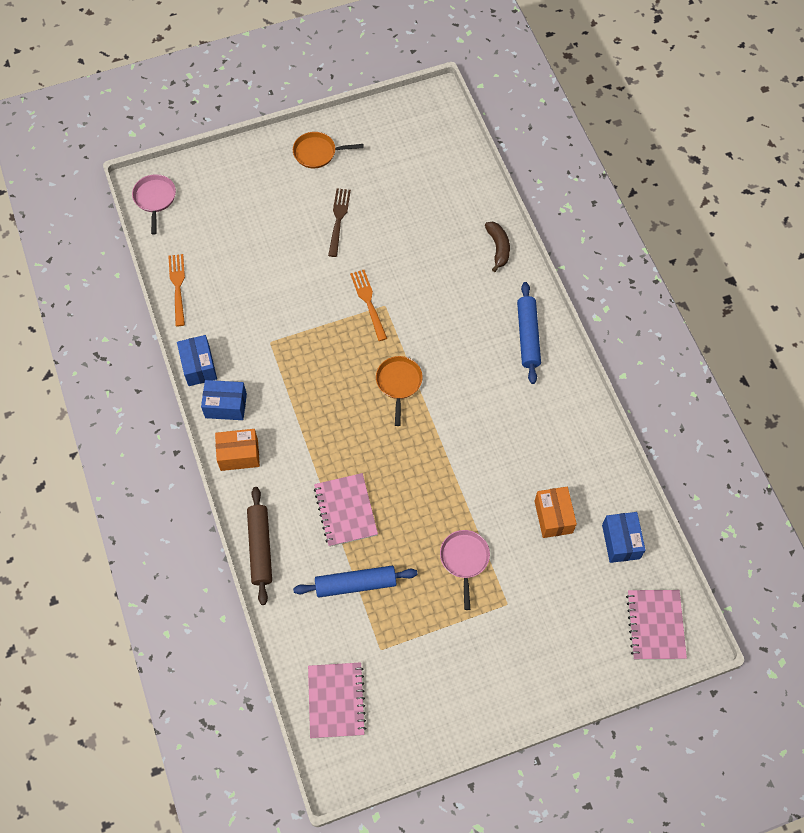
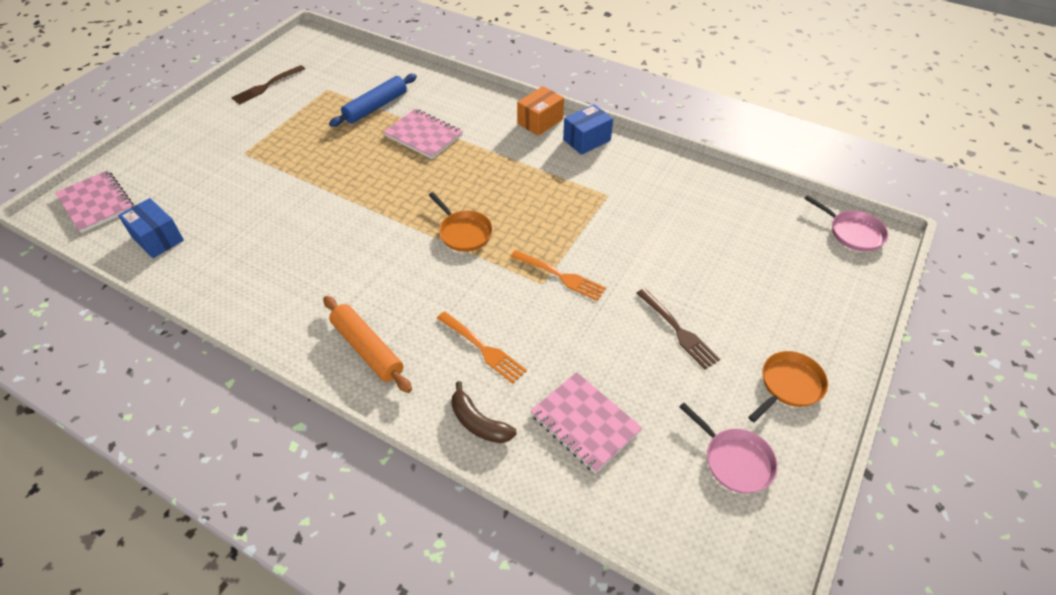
camera: 140 degrees right, 15 degrees down
orange fork [168,254,185,326] -> orange fork moved to [437,311,527,384]
blue box [177,335,217,386] -> none
brown rolling pin [247,487,272,605] -> none
pink notebook [308,662,366,738] -> pink notebook moved to [530,372,642,473]
pink pan [440,530,490,610] -> pink pan moved to [679,403,778,494]
blue rolling pin [517,282,541,384] -> orange rolling pin [323,296,412,393]
orange box [534,487,577,538] -> none
none -> brown fork [231,65,305,105]

